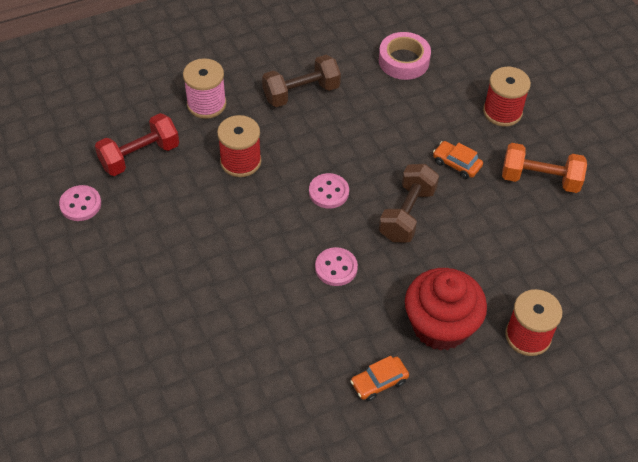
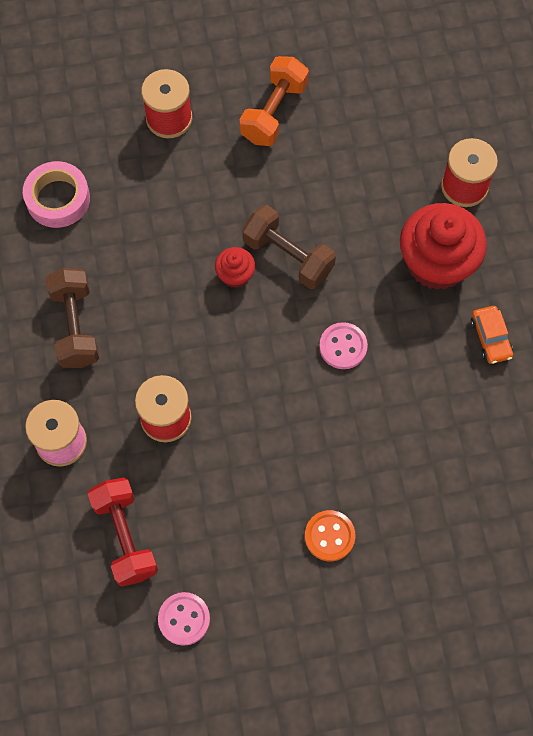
camera: 75 degrees left, 15 degrees up
pink button [309,173,349,208] -> none
orange car [433,141,483,179] -> none
none -> red cupcake [215,247,255,288]
none -> orange button [305,510,355,561]

